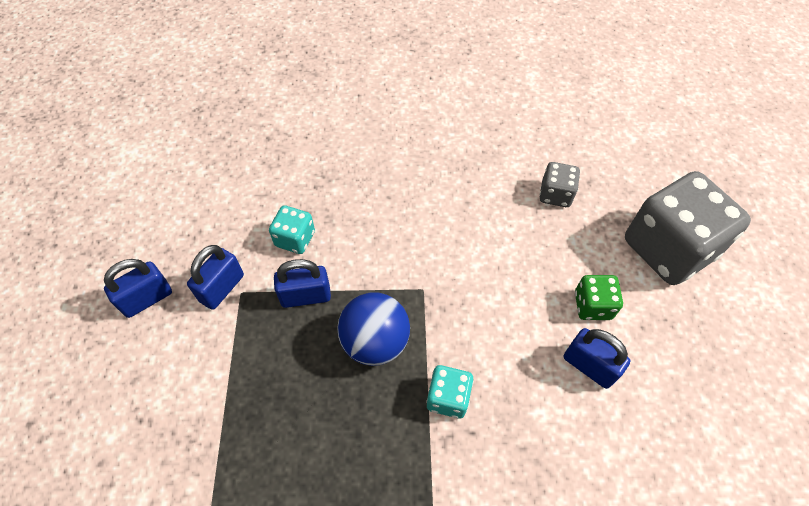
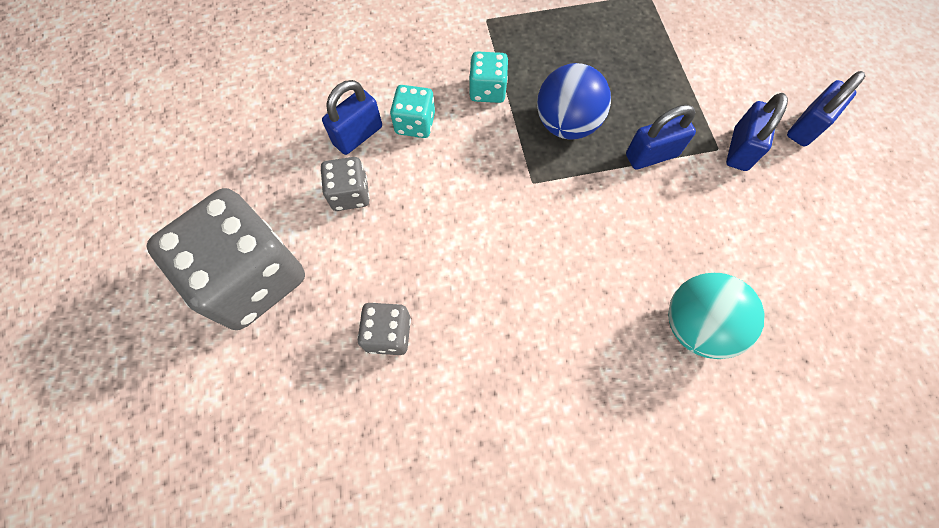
camera: 170 degrees right, 10 degrees up
turquoise dice [269,206,315,254] -> turquoise dice moved to [390,85,435,138]
blue padlock [564,328,630,389] -> blue padlock turned 75 degrees counterclockwise [322,80,382,155]
green dice [575,275,623,320] -> grey dice [321,157,370,211]
none -> turquoise ball [668,273,765,359]

